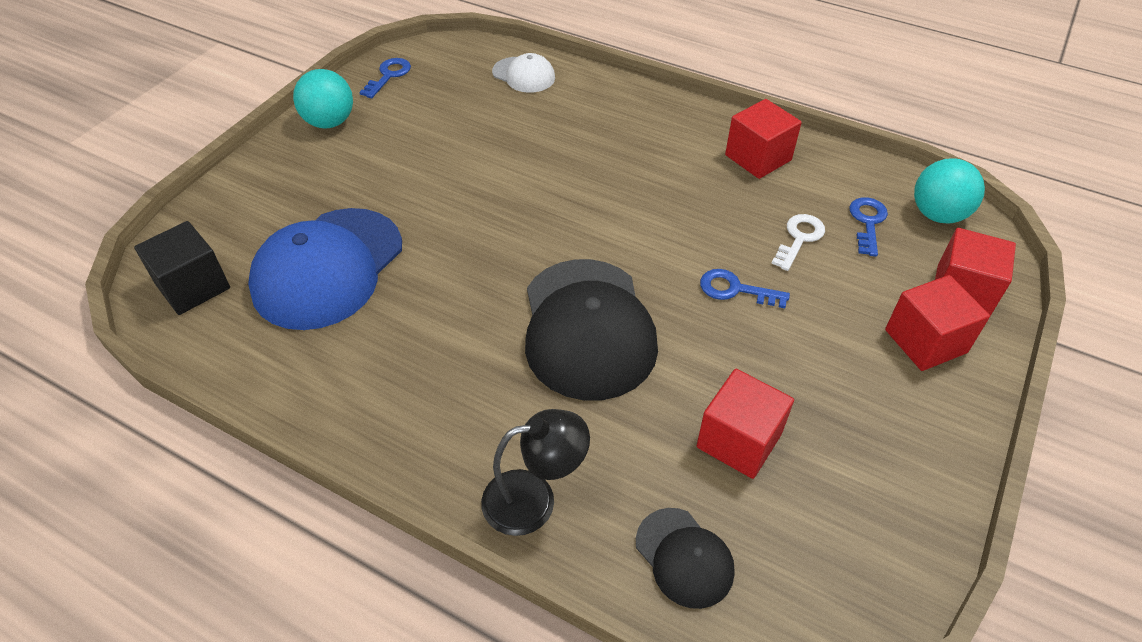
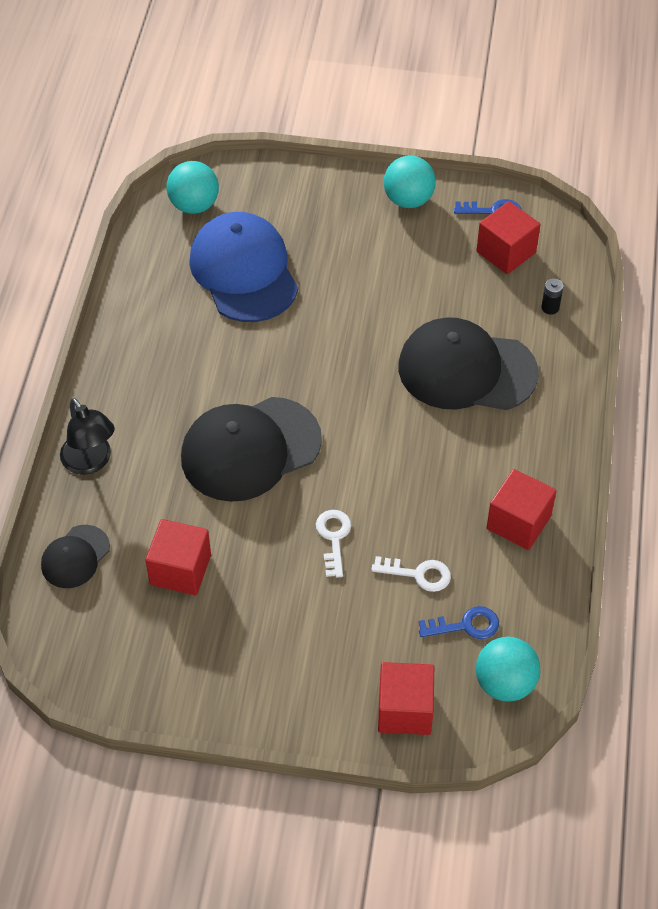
camera: 70 degrees right, 5 degrees up
black cube [134,221,230,315] -> turquoise ball [166,161,219,214]
blue cap [248,208,402,330] -> blue cap turned 60 degrees clockwise [189,212,298,322]
white cap [492,53,555,93] -> black battery [541,278,563,315]
blue key [700,269,790,308] -> white key [316,510,351,577]
red cube [885,275,990,371] -> red cube moved to [476,201,541,274]
none -> black cap [398,317,539,410]

